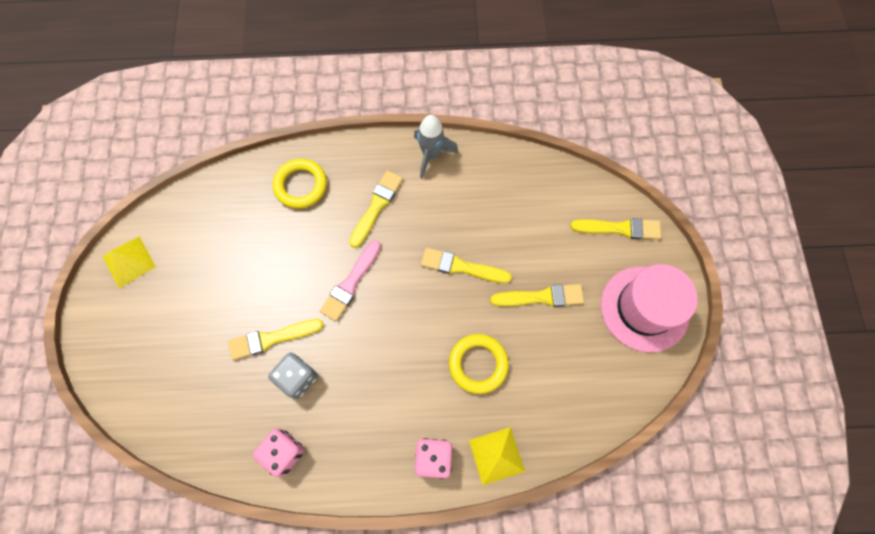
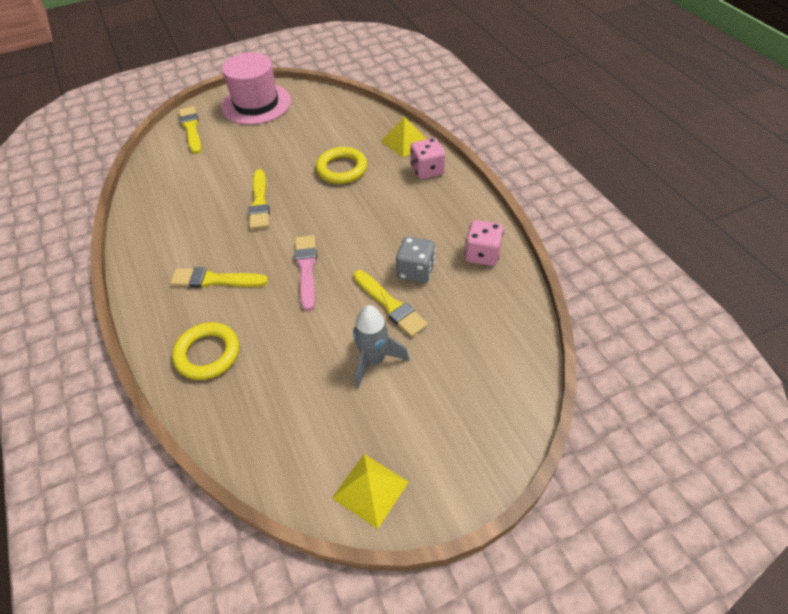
camera: 110 degrees left, 20 degrees down
pink brush [320,240,381,321] -> pink brush turned 105 degrees counterclockwise [294,235,317,311]
grey rocket [414,115,459,179] -> grey rocket moved to [353,305,409,388]
yellow brush [490,284,584,307] -> none

